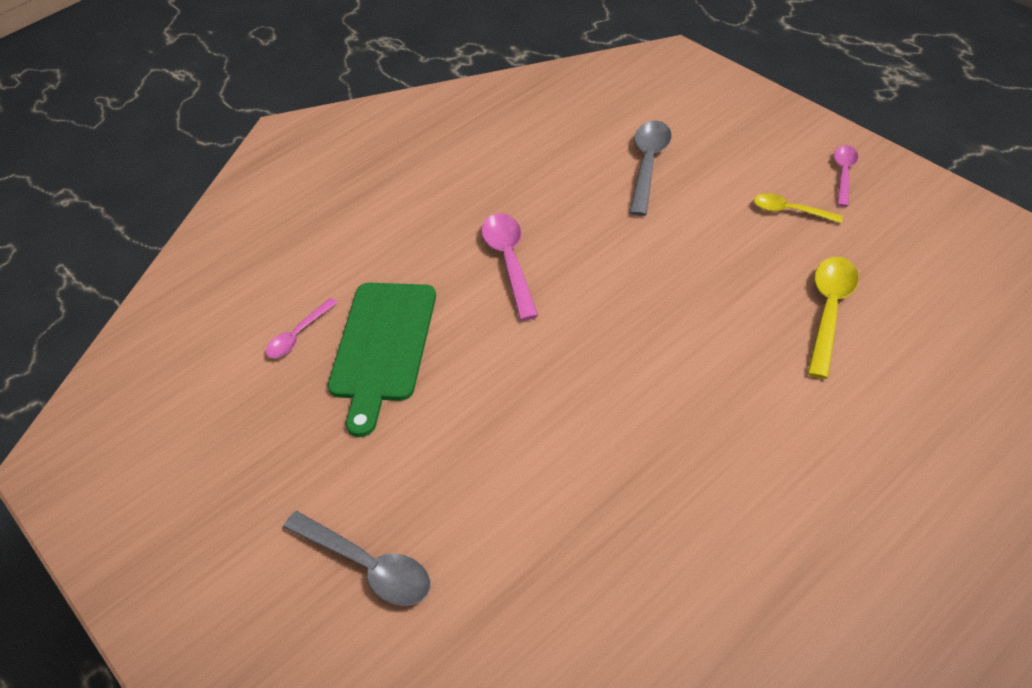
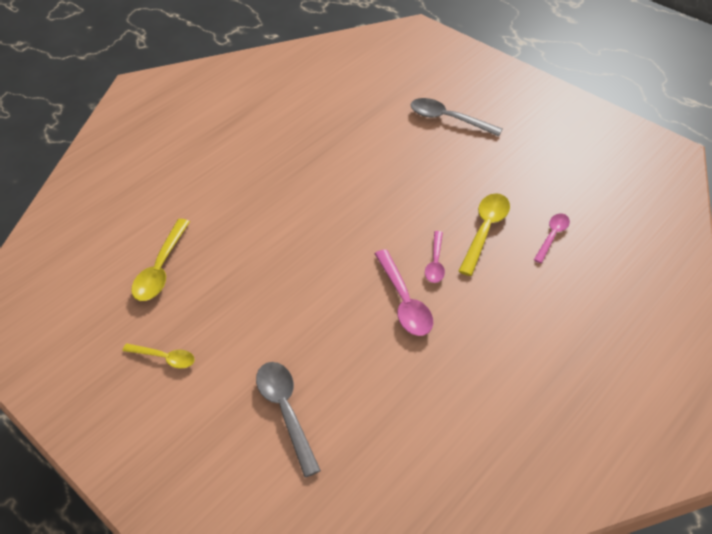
camera: 170 degrees right, 0 degrees up
green cutting board [328,283,436,437] -> yellow spoon [458,193,510,276]
grey spoon [629,121,671,216] -> grey spoon turned 150 degrees clockwise [256,362,321,477]
pink spoon [834,145,858,207] -> pink spoon moved to [425,231,445,283]

